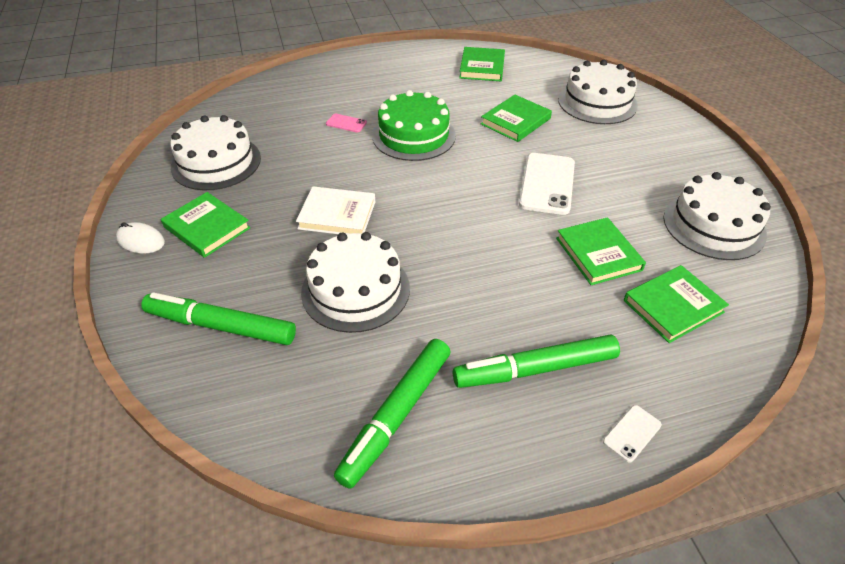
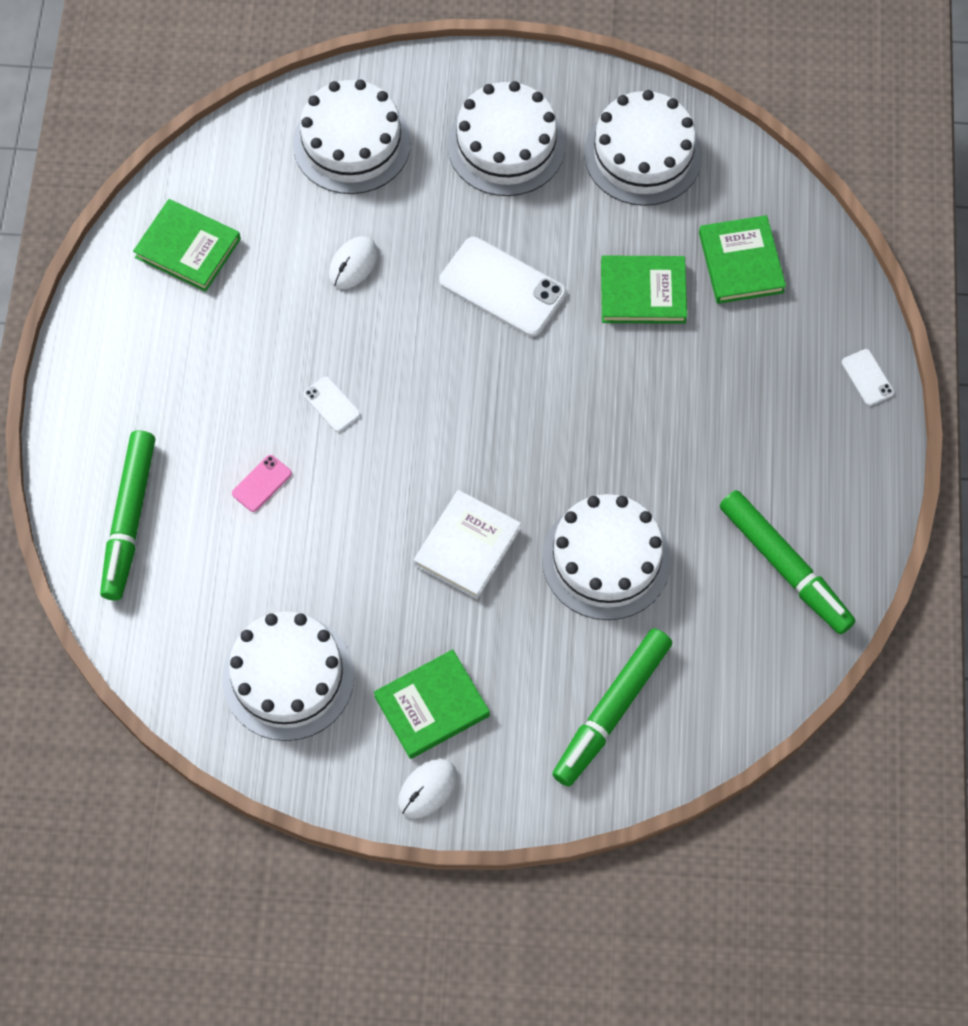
camera: 70 degrees left, 20 degrees up
green cake [372,90,456,161] -> white phone [303,376,360,432]
green marker [453,334,620,388] -> green marker moved to [100,430,155,600]
green book [481,95,552,142] -> white mouse [329,237,378,289]
none -> white cake [447,81,565,196]

